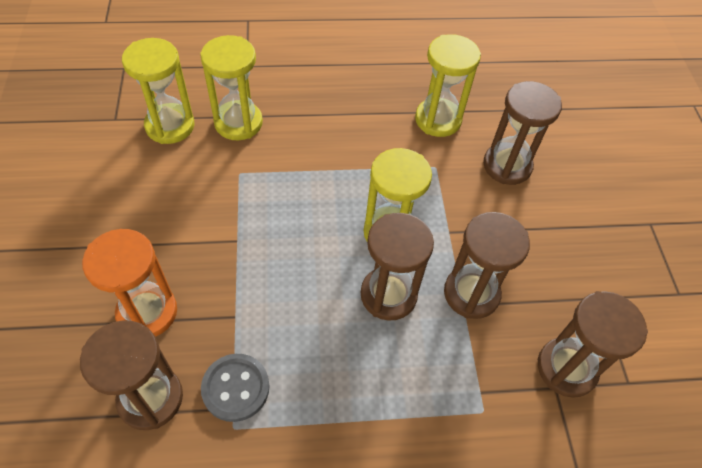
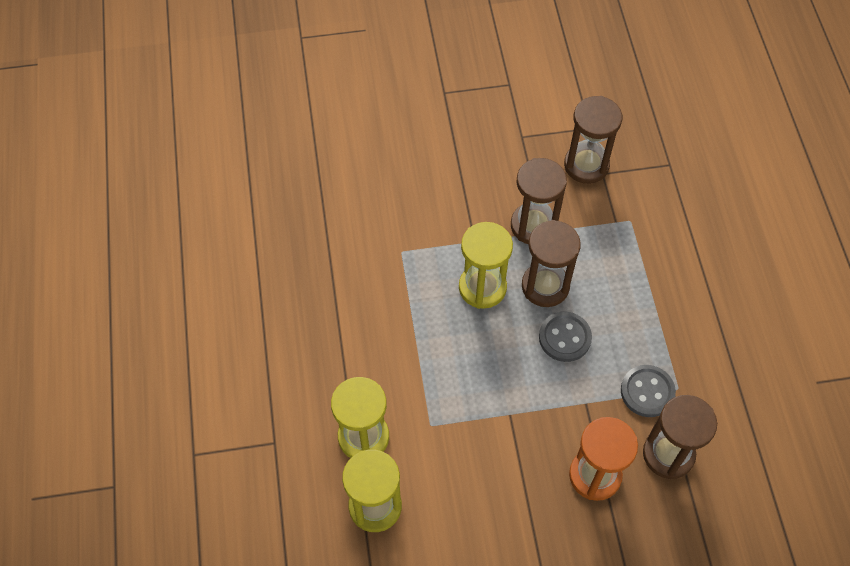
camera: 90 degrees left, 5 degrees up
yellow hourglass [415,34,481,137] -> none
brown hourglass [483,81,562,185] -> none
none -> grey button [539,312,592,362]

